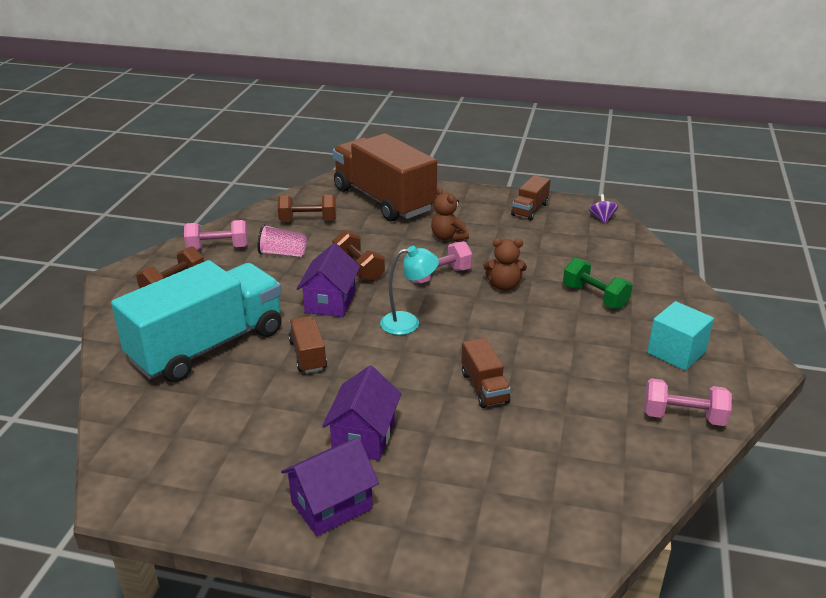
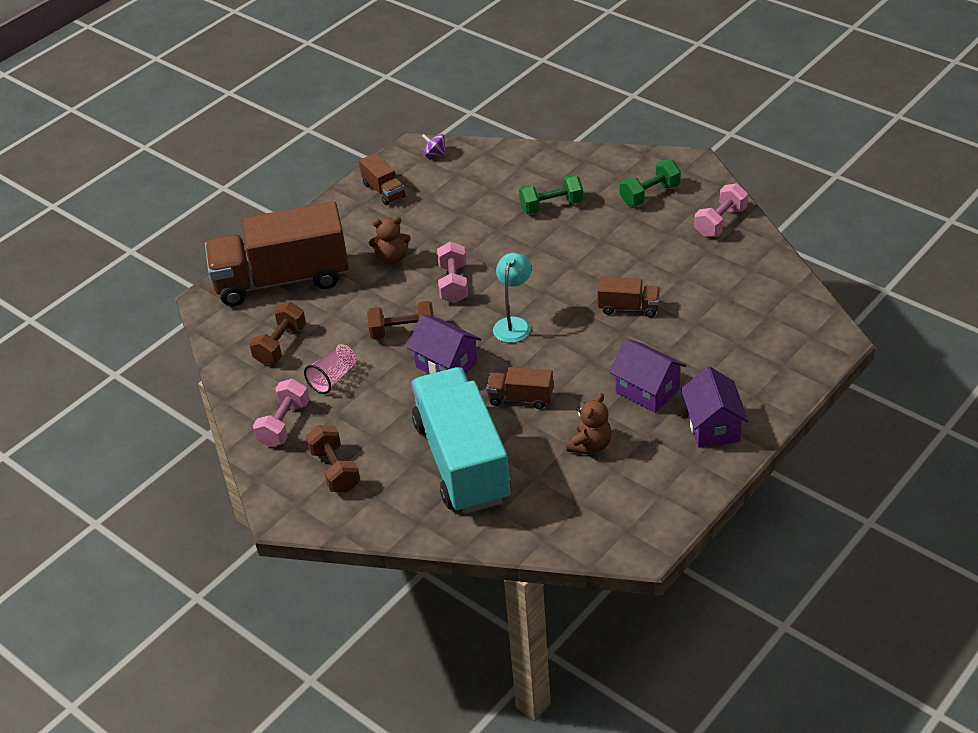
camera: 60 degrees left, 10 degrees up
brown teddy bear [483,238,527,291] -> brown teddy bear moved to [567,393,612,454]
turquoise cube [647,301,714,371] -> green dumbbell [620,160,681,206]

